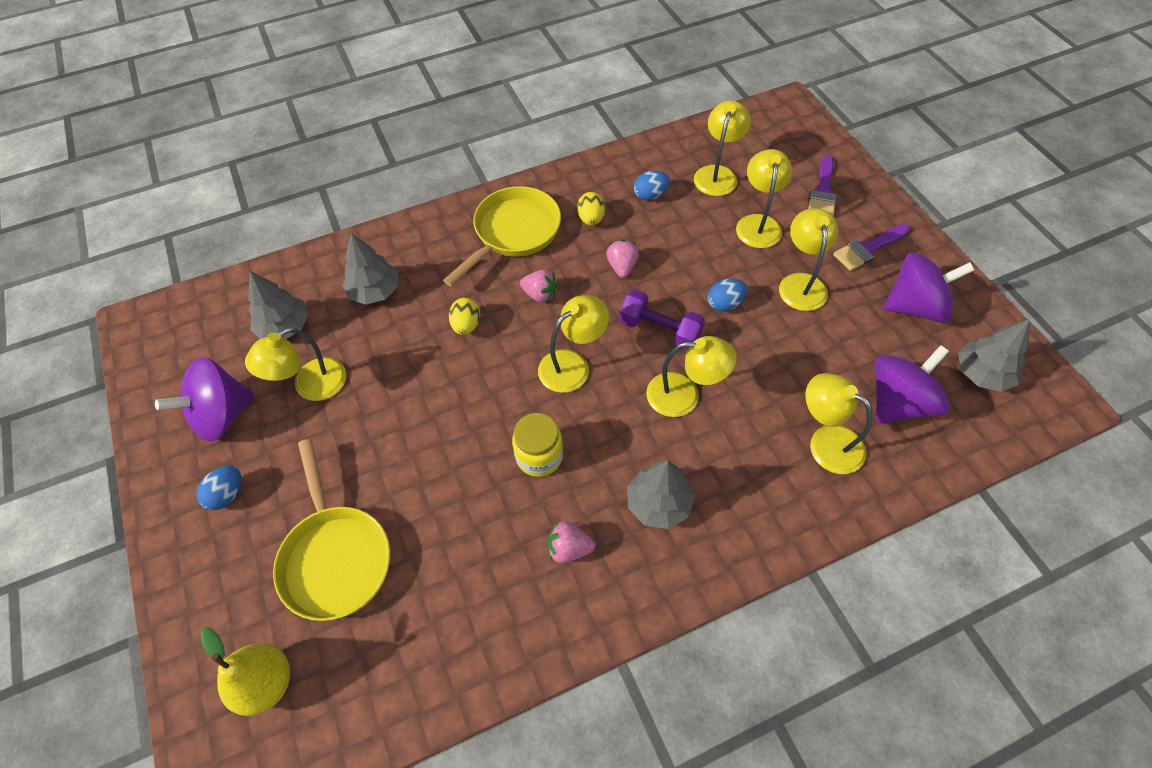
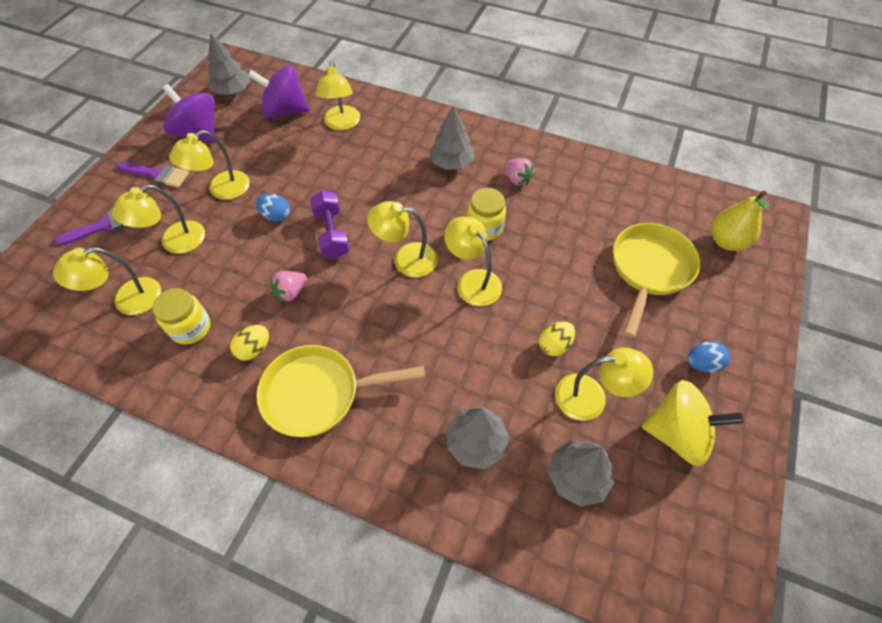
camera: 135 degrees left, 0 degrees up
purple spinning top [155,357,255,441] -> yellow spinning top [641,380,744,466]
yellow egg [449,298,480,335] -> yellow egg moved to [539,321,575,356]
pink strawberry [520,270,558,303] -> none
blue egg [634,171,670,201] -> yellow jar [152,288,211,345]
yellow lamp [646,336,737,417] -> yellow lamp moved to [444,217,502,306]

